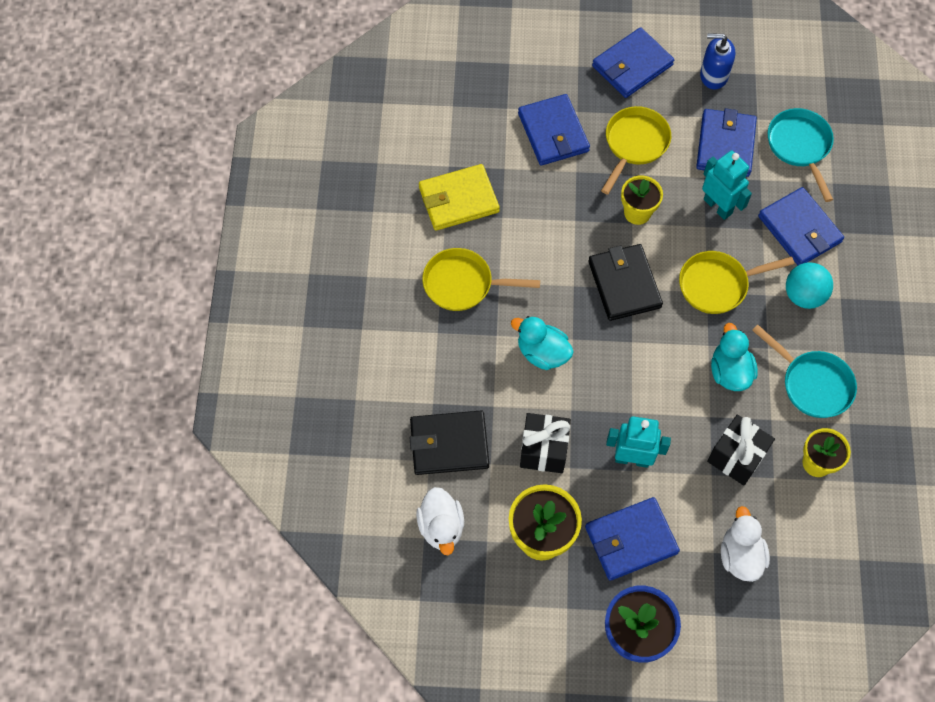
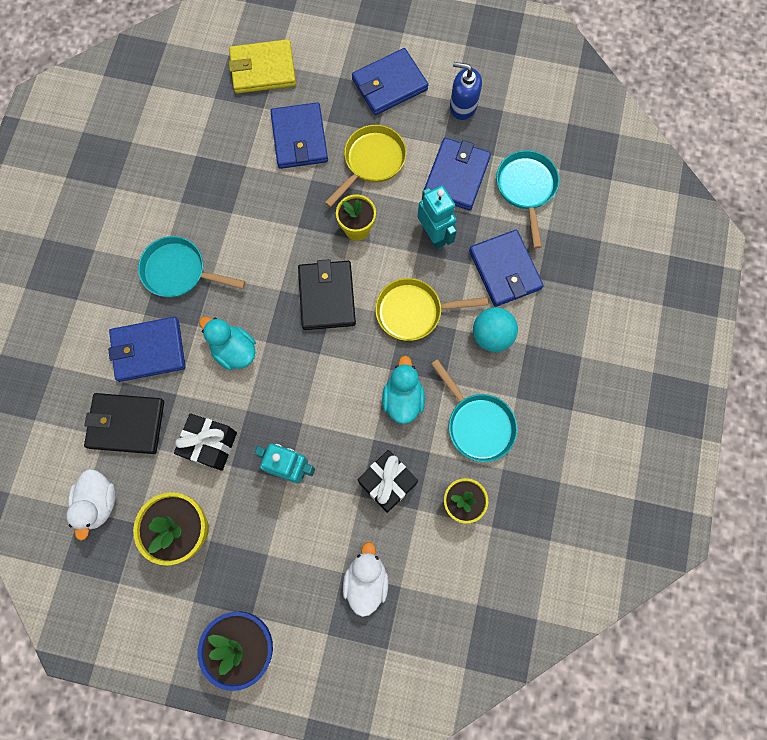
camera: 10 degrees right, 10 degrees up
yellow wallet [419,164,500,231] -> yellow wallet moved to [229,39,296,94]
yellow pan [422,248,540,311] -> turquoise pan [138,236,245,297]
blue wallet [585,497,680,581] -> blue wallet moved to [108,317,185,382]

